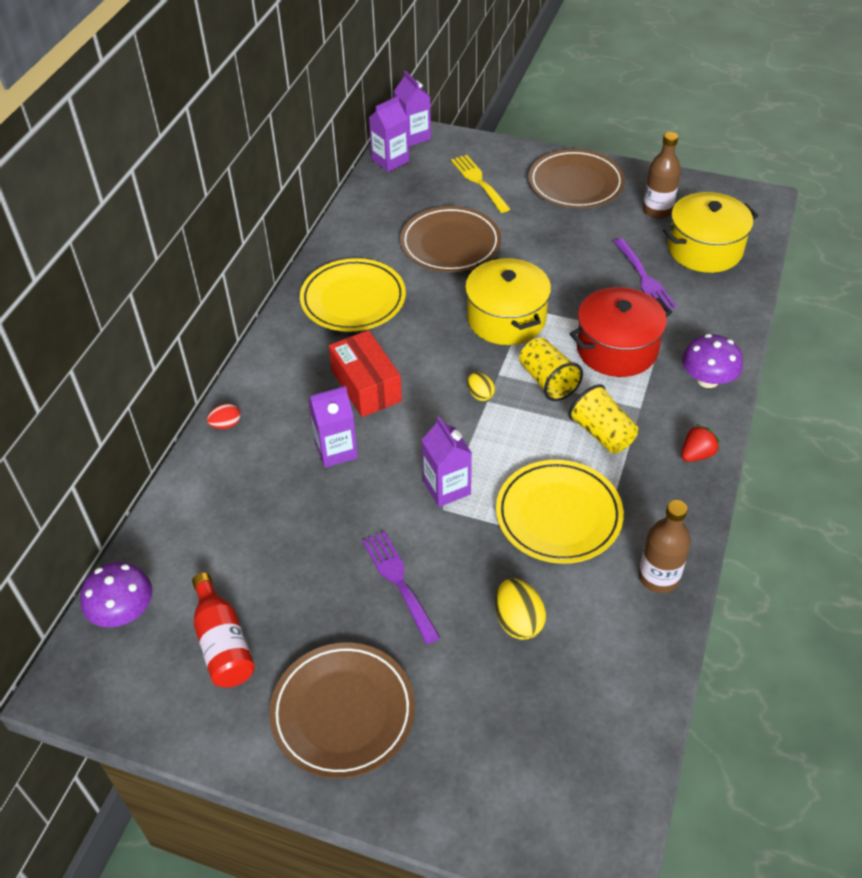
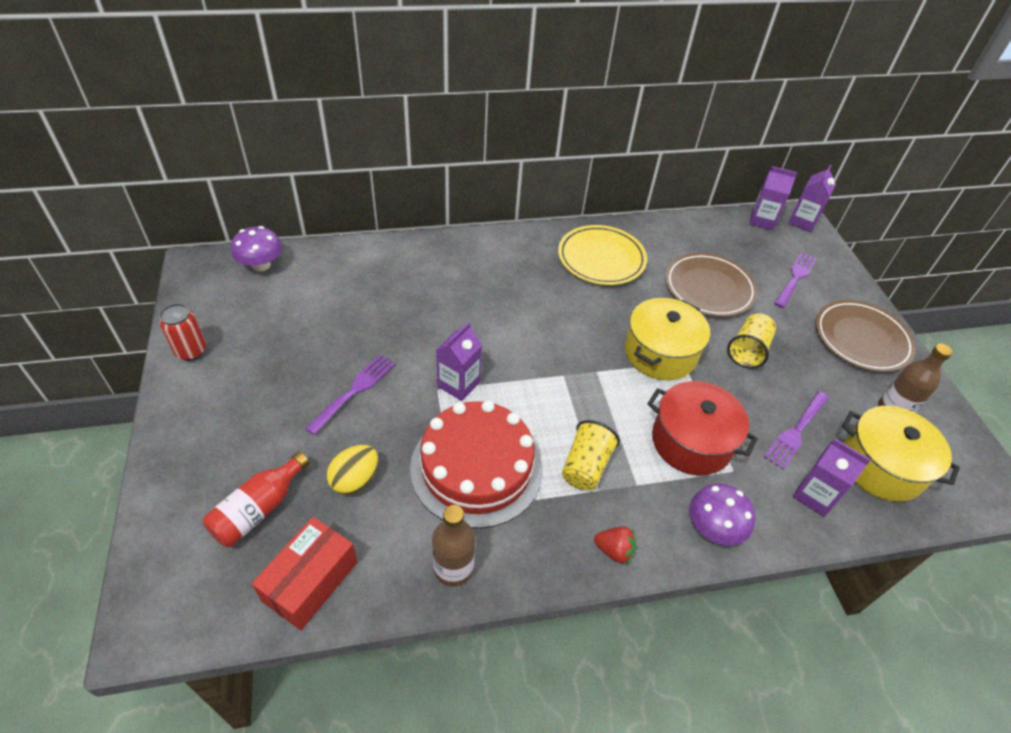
camera: 55 degrees right, 0 degrees up
red bottle [192,572,255,688] -> red bottle moved to [203,452,310,547]
red egg [207,403,240,429] -> none
brown plate [269,643,415,778] -> none
purple carton [308,386,358,468] -> purple carton moved to [793,439,871,517]
red box [329,330,402,417] -> red box moved to [252,517,358,630]
yellow fork [451,155,510,213] -> purple fork [774,252,817,308]
yellow egg [467,372,495,401] -> none
yellow plate [496,460,624,564] -> red cake [410,400,543,529]
yellow cup [519,338,583,401] -> yellow cup moved to [727,313,776,369]
none -> red can [159,303,206,361]

